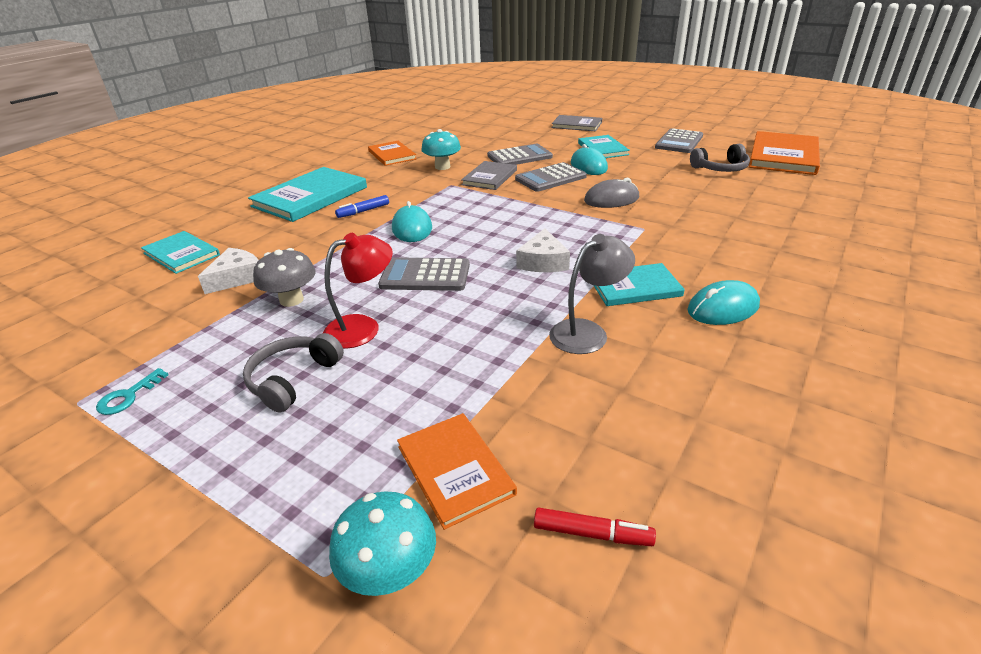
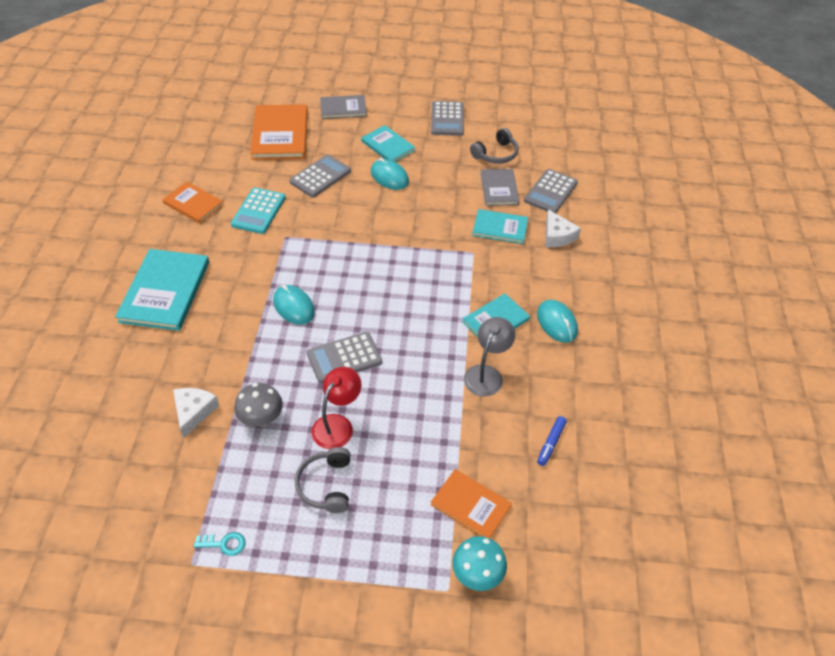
camera: 30 degrees left, 15 degrees up
turquoise key [96,368,169,415] -> turquoise key turned 90 degrees counterclockwise [194,532,246,556]
turquoise book [141,231,220,274] -> turquoise book moved to [472,209,528,244]
blue marker [335,195,389,218] -> blue marker moved to [537,416,567,466]
turquoise mushroom [421,129,461,170] -> turquoise calculator [231,187,286,234]
grey book [461,161,517,190] -> grey book moved to [480,169,520,206]
grey calculator [515,162,587,192] -> grey calculator moved to [524,169,578,213]
white cheese [516,228,570,272] -> white cheese moved to [545,209,581,247]
red marker [534,507,656,546] -> none
grey mouse [584,178,639,208] -> none
turquoise mouse [687,280,760,325] -> turquoise mouse turned 60 degrees counterclockwise [537,300,578,343]
orange book [749,131,820,175] -> orange book moved to [250,104,308,160]

